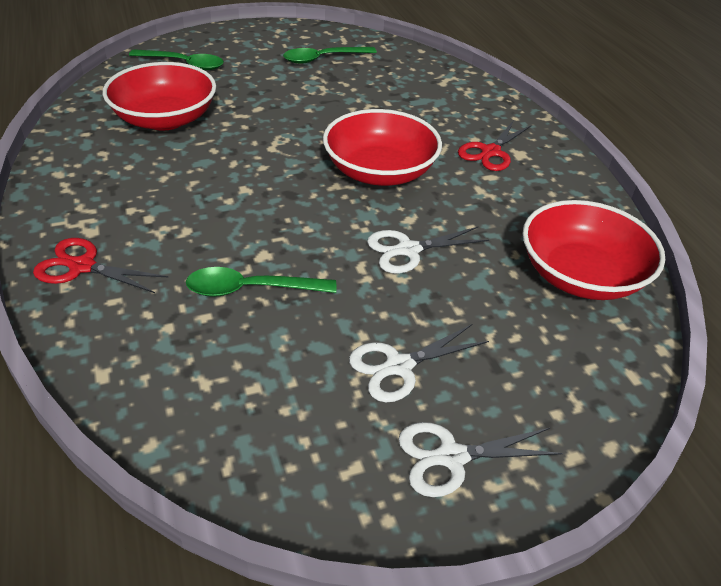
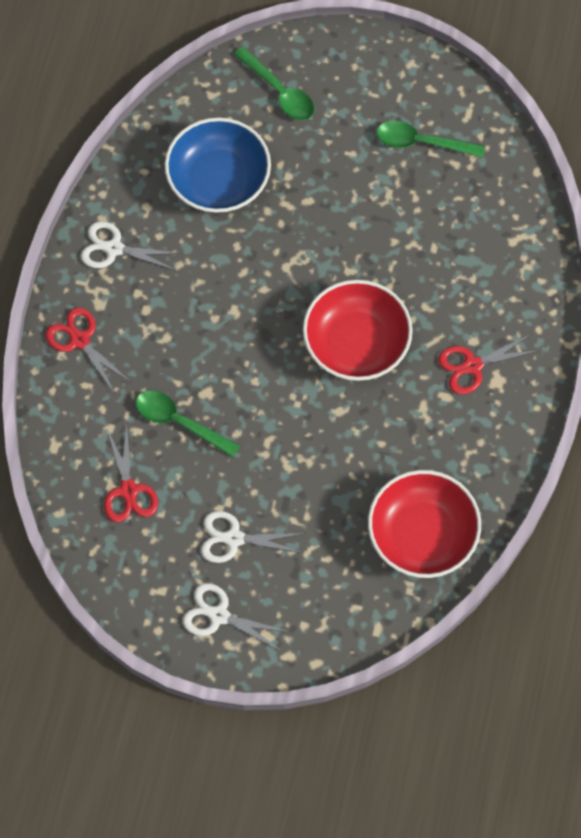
camera: 35 degrees right, 25 degrees up
red bowl [103,62,216,130] -> blue bowl [165,117,271,213]
white scissors [367,227,489,274] -> white scissors moved to [80,221,182,271]
none -> red scissors [104,426,158,522]

